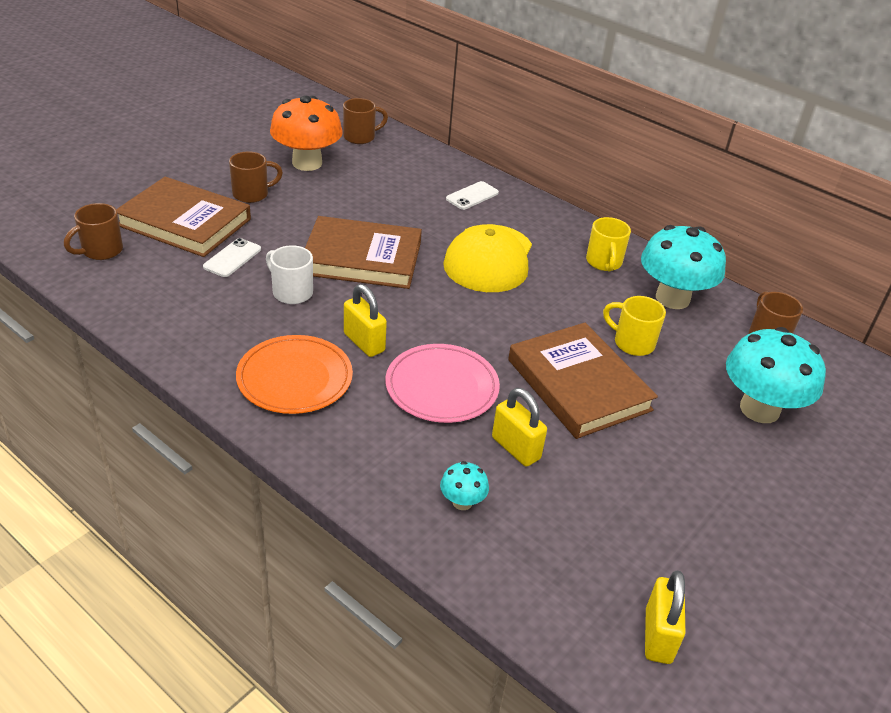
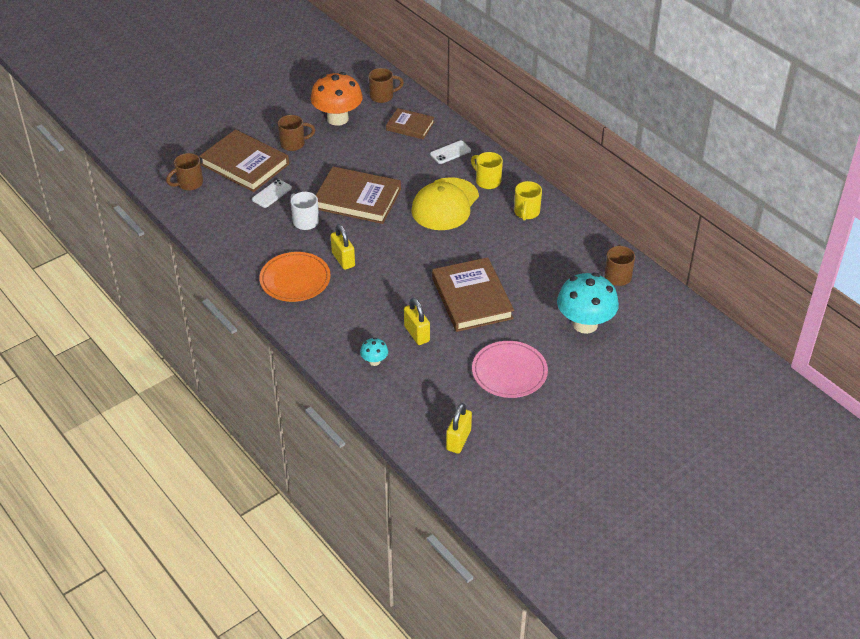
camera: 15 degrees right, 5 degrees up
pink plate [385,344,500,423] -> pink plate moved to [472,341,548,398]
yellow mug [603,296,666,356] -> yellow mug moved to [471,152,503,189]
turquoise mushroom [641,225,726,309] -> none
none -> brown book [386,108,435,139]

